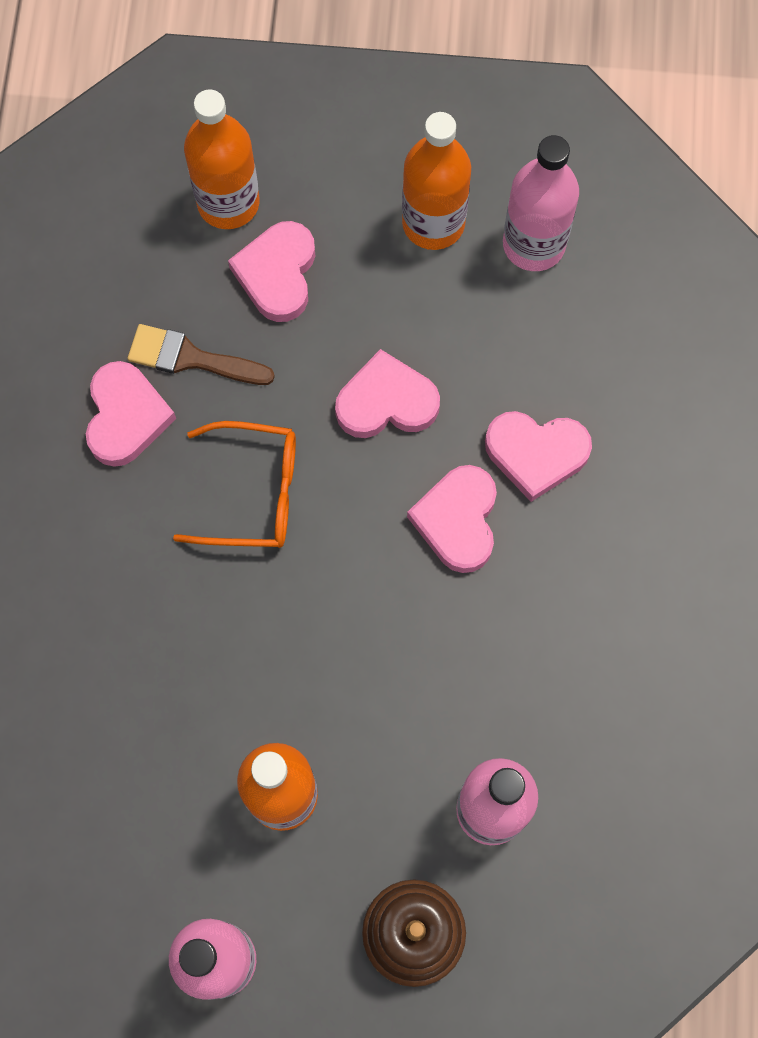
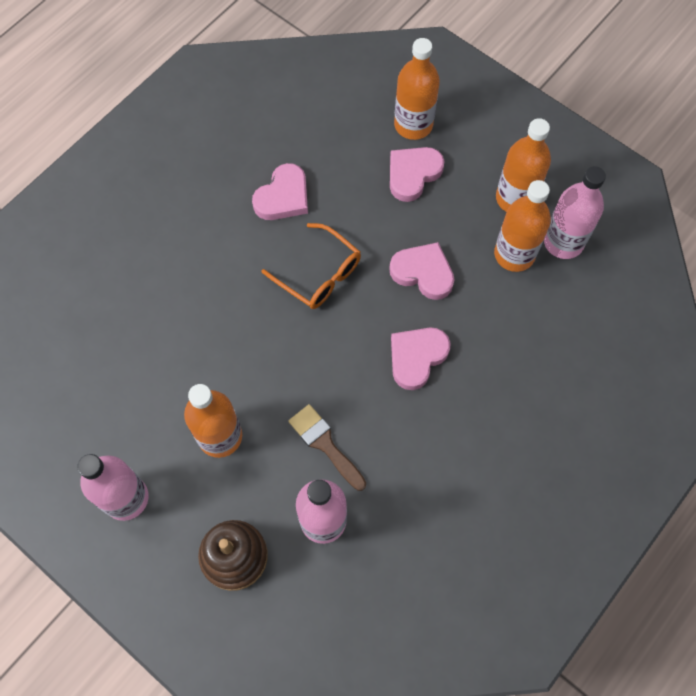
camera: 35 degrees right, 5 degrees down
brown brush [127,324,275,385] -> brown brush moved to [288,404,366,491]
pink heart [485,411,592,502] -> none
none -> orange bottle [494,180,551,272]

